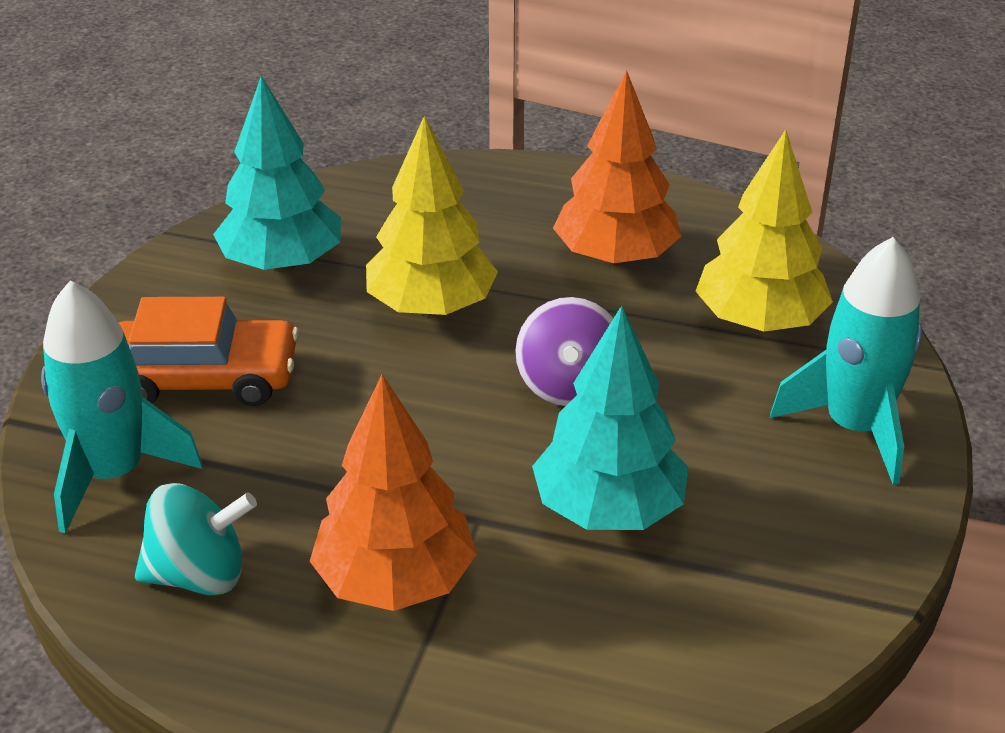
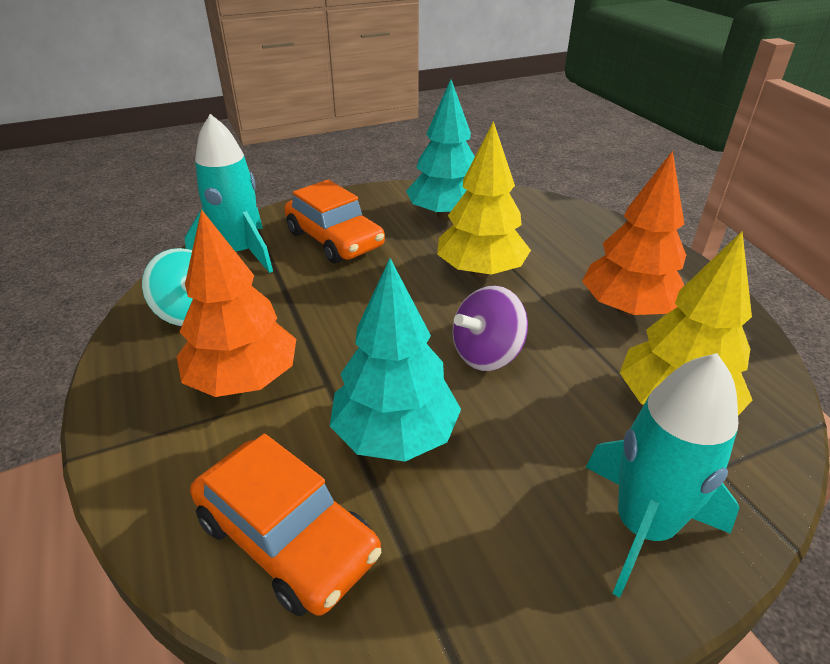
camera: 50 degrees right, 0 degrees up
none -> orange car [190,434,381,616]

